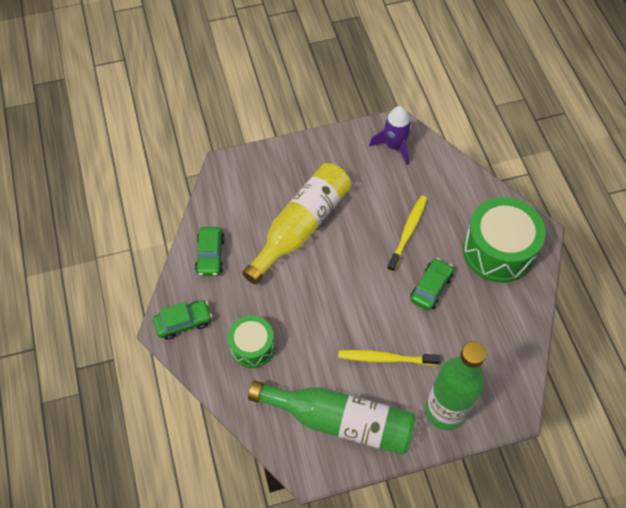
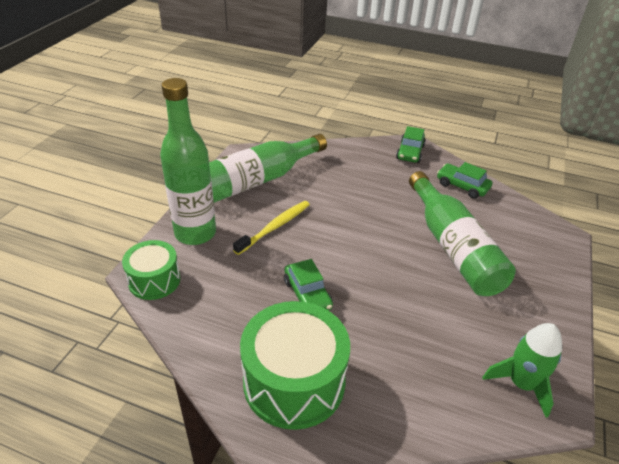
camera: 125 degrees right, 20 degrees down
green drum [228,316,275,368] -> green drum moved to [122,240,180,300]
yellow bottle [242,163,351,284] -> green bottle [409,171,516,296]
purple rocket [369,106,412,165] -> green rocket [482,323,562,418]
yellow toothbrush [387,196,427,272] -> none

